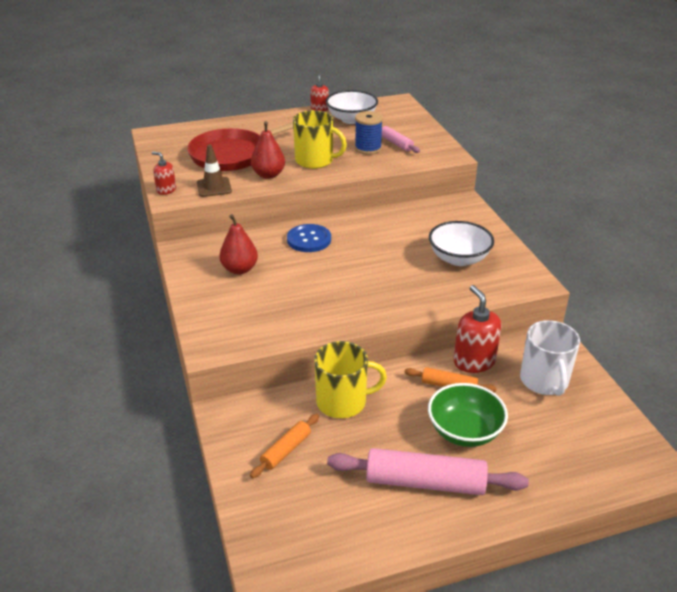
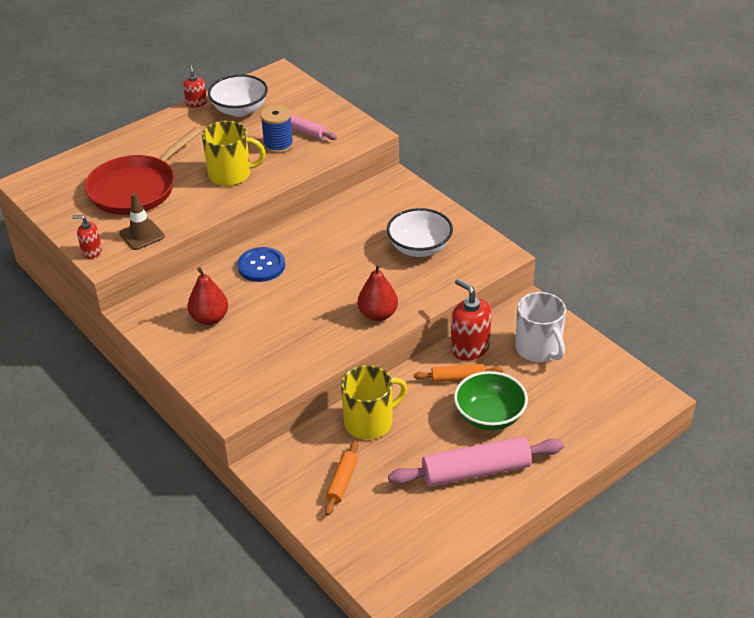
camera: 20 degrees left, 5 degrees up
red pear [251,121,285,179] -> red pear moved to [358,263,398,321]

